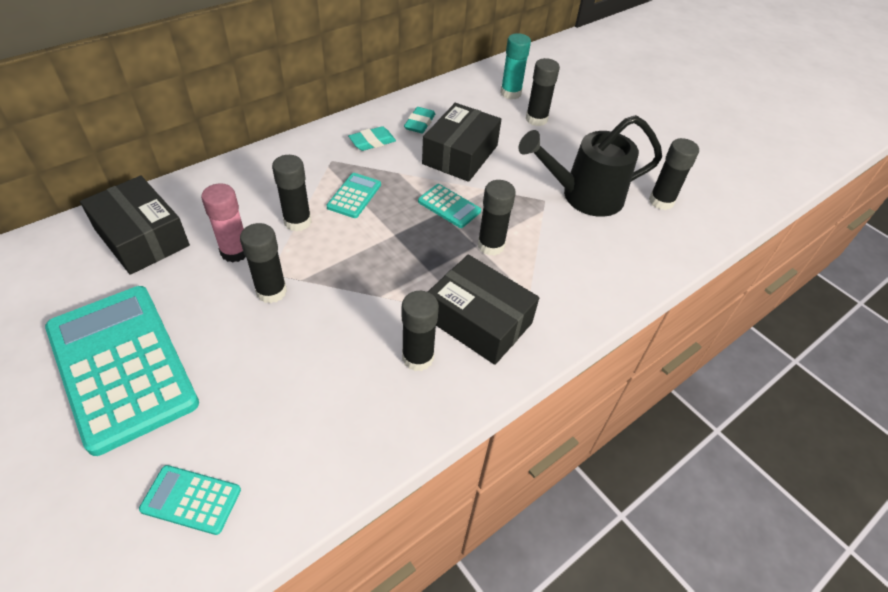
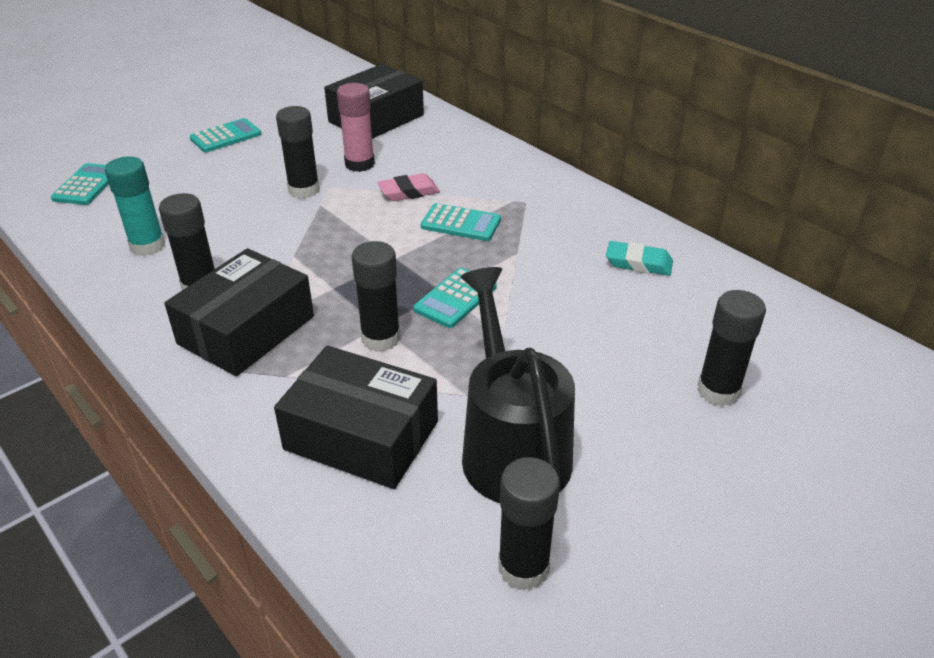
camera: 90 degrees right, 10 degrees down
turquoise calculator [45,286,199,456] -> turquoise calculator [190,118,261,152], size x0.43
black glue stick [272,155,311,232] -> pink eraser [377,173,440,201]
turquoise eraser [348,126,396,151] -> none
black box [422,103,501,182] -> black box moved to [274,345,438,489]
turquoise glue stick [500,33,531,99] -> turquoise glue stick moved to [105,156,165,256]

